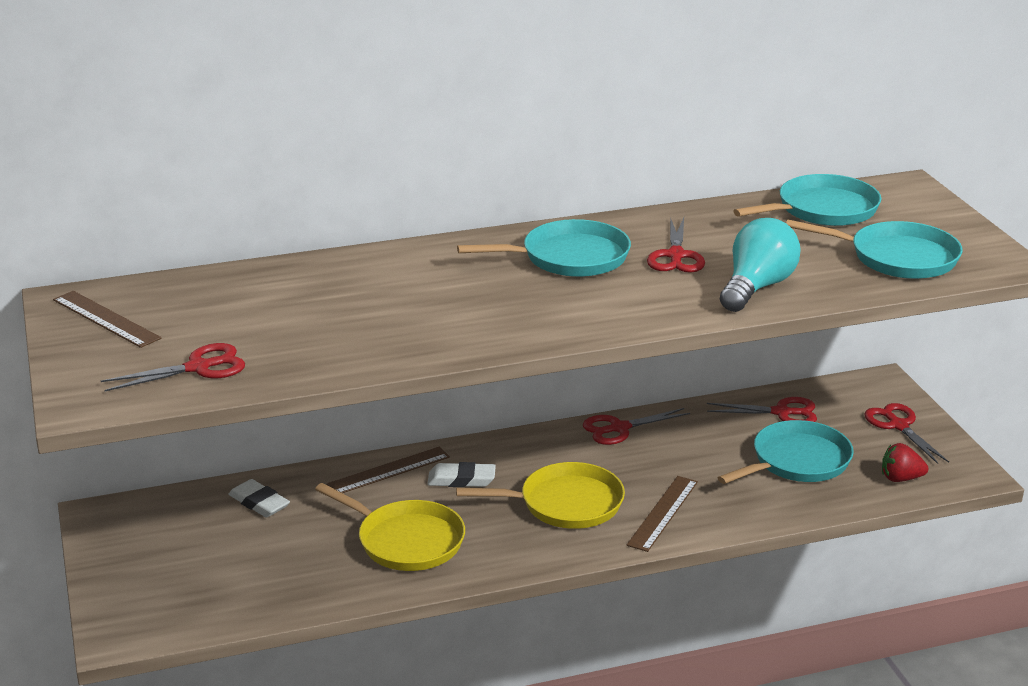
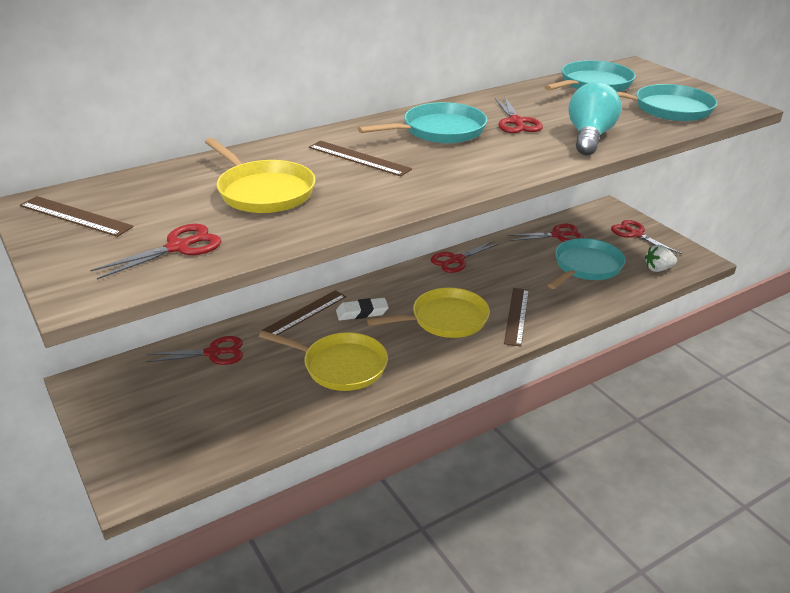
camera: 15 degrees left, 5 degrees up
white eraser [228,479,290,517] -> red scissors [146,336,243,365]
red strawberry [882,443,928,482] -> white strawberry [645,245,677,272]
none -> yellow pan [205,138,316,213]
none -> brown ruler [309,141,412,176]

